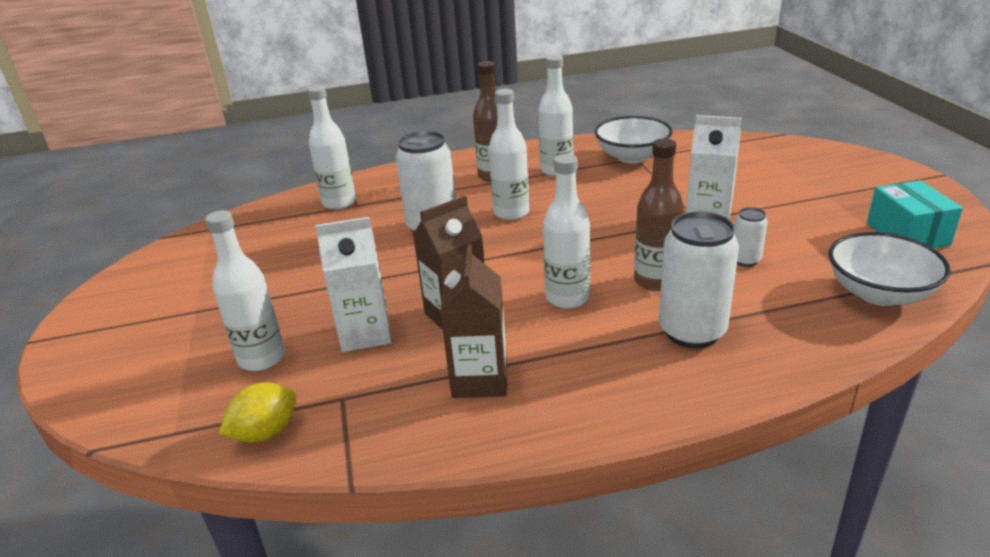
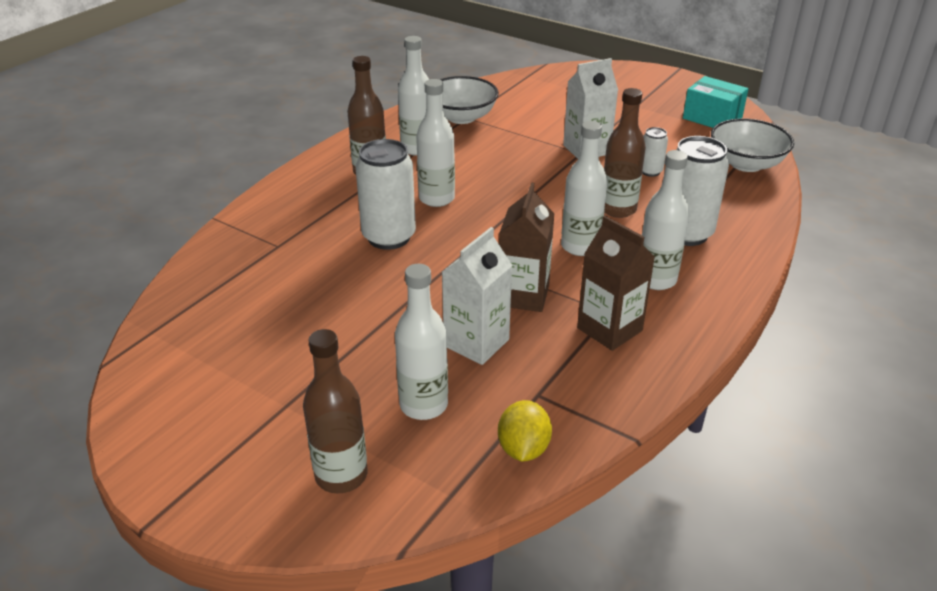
camera: 45 degrees left, 5 degrees up
white bottle [307,85,356,210] -> white bottle moved to [642,150,689,290]
none -> brown bottle [303,329,367,494]

